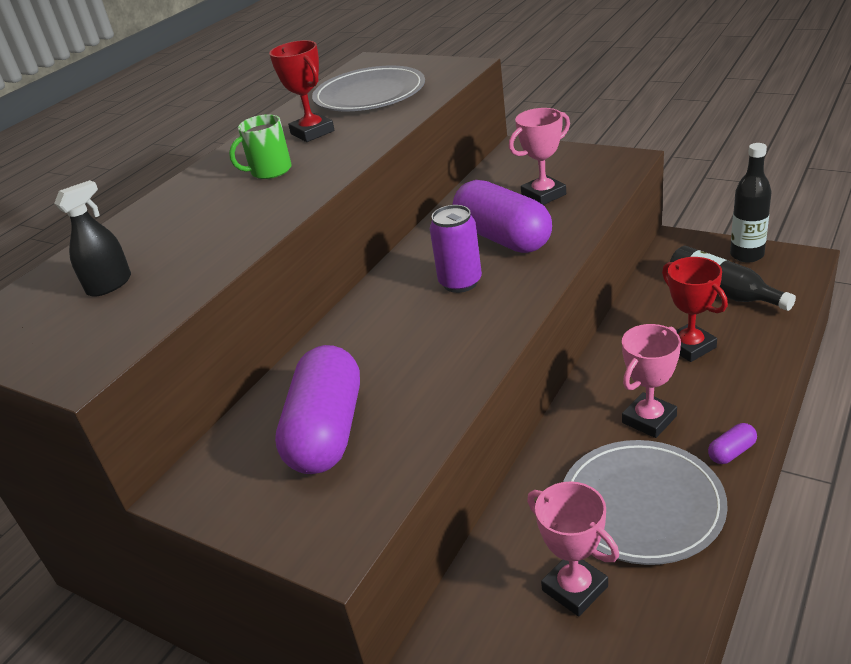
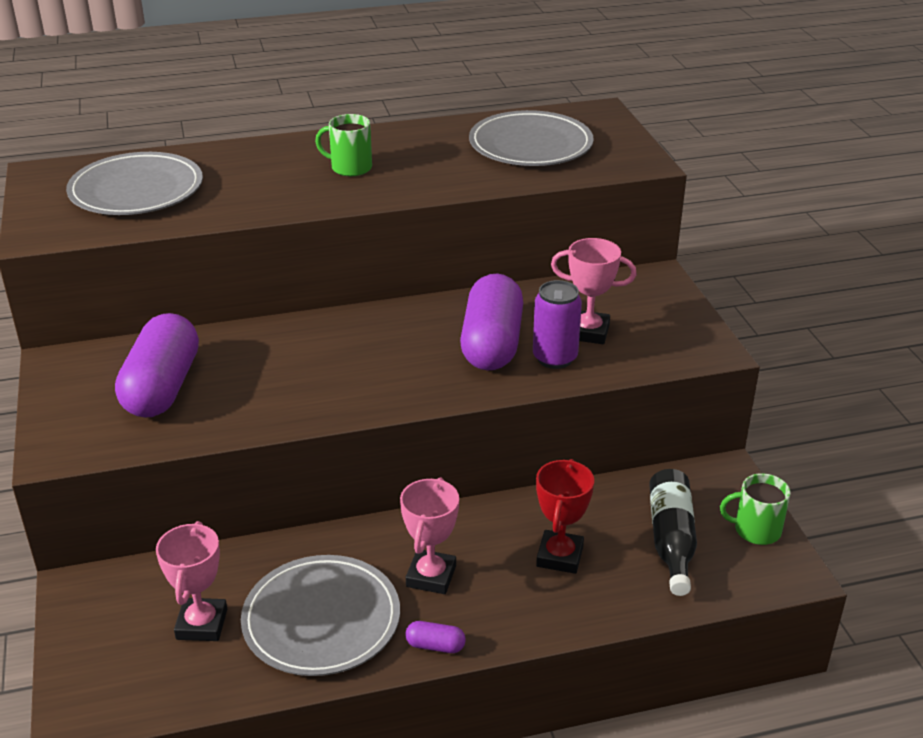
camera: 40 degrees right, 0 degrees up
black spray bottle [54,180,131,297] -> grey plate [66,152,203,215]
red trophy [269,40,335,142] -> none
purple capsule [275,345,360,474] -> purple capsule turned 45 degrees counterclockwise [115,313,199,418]
purple can [430,205,482,293] -> purple can moved to [533,280,582,369]
pink trophy [622,324,681,438] -> pink trophy turned 75 degrees counterclockwise [400,477,459,594]
black bottle [730,143,772,263] -> green mug [720,473,790,545]

